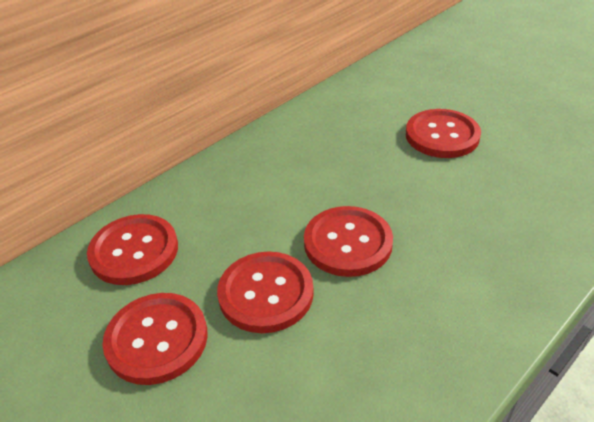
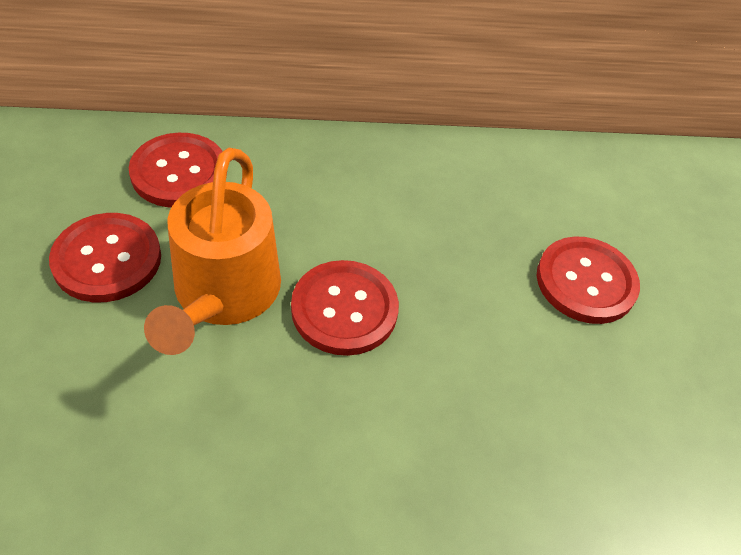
camera: 35 degrees right, 10 degrees up
red button [217,252,314,333] -> orange watering can [144,148,281,355]

